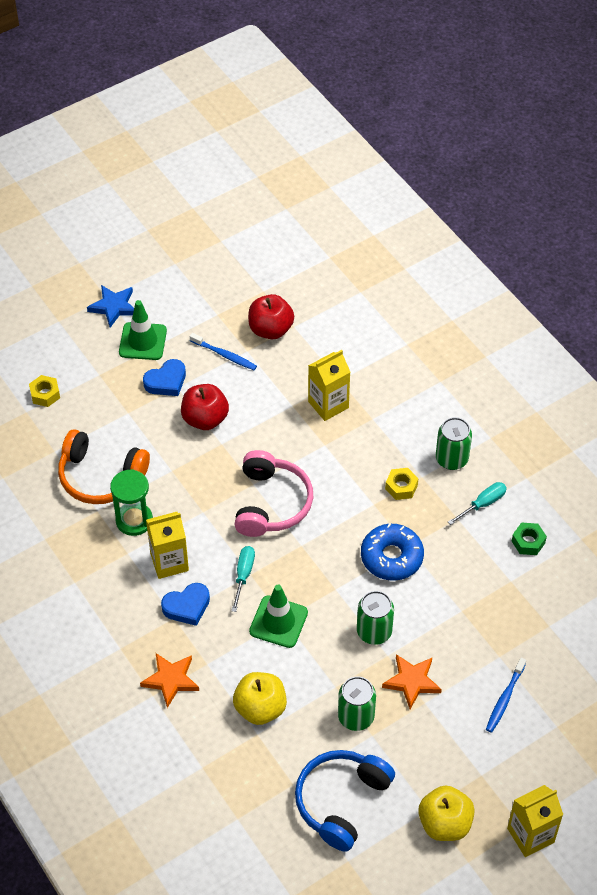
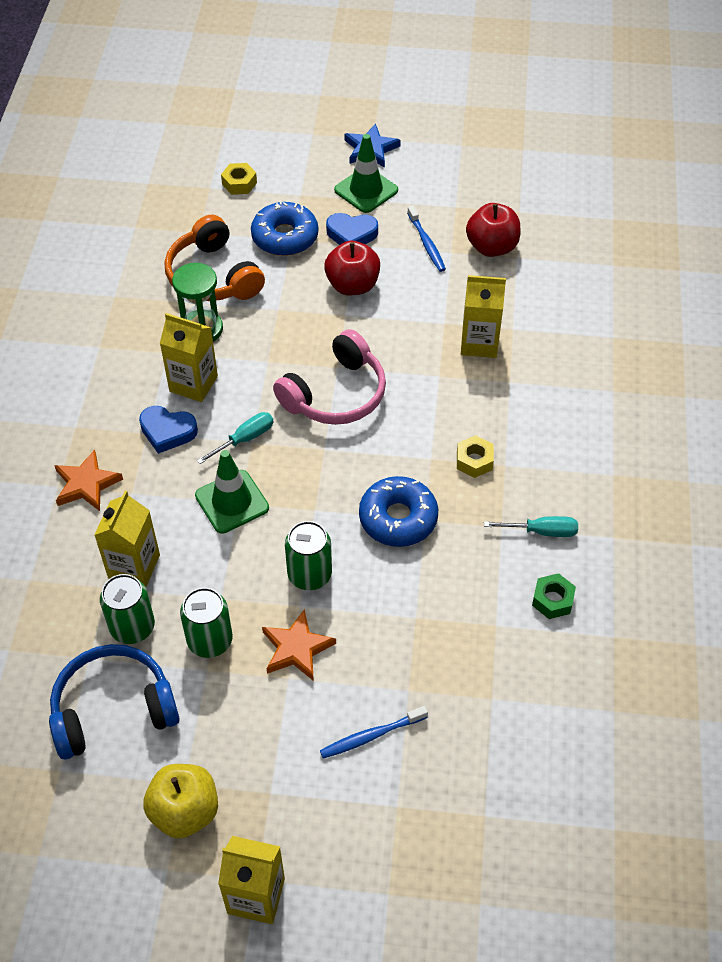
camera: 40 degrees right, 0 degrees up
yellow apple [233,672,287,725] -> yellow carton [94,491,160,587]
green can [436,417,472,470] -> green can moved to [100,574,155,644]
none -> blue donut [251,200,318,256]

